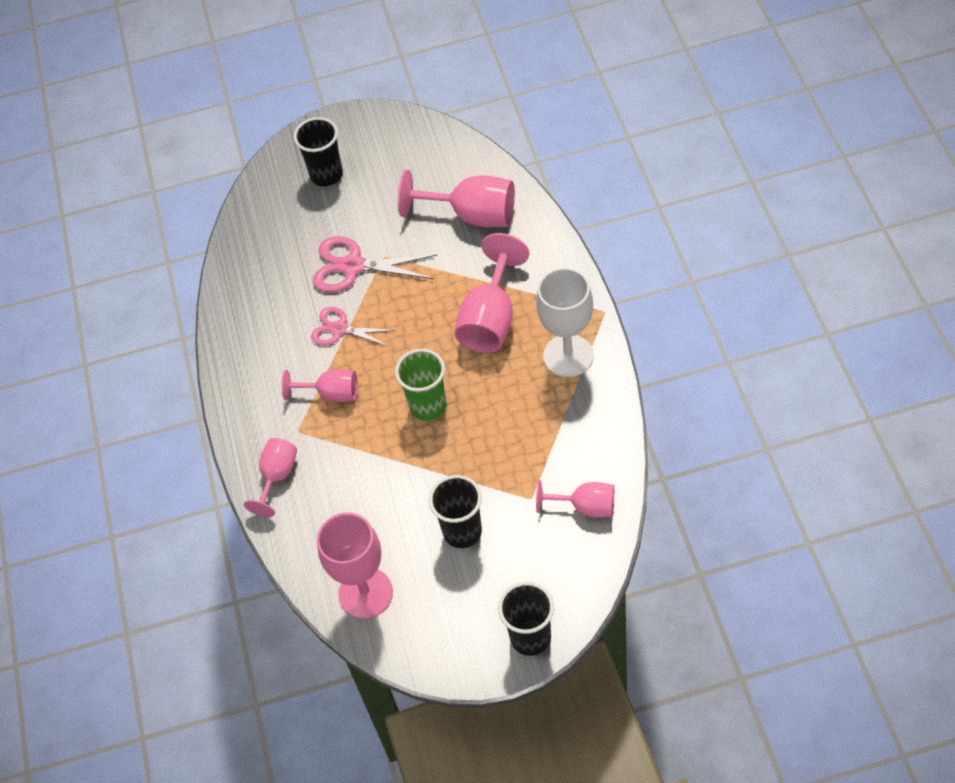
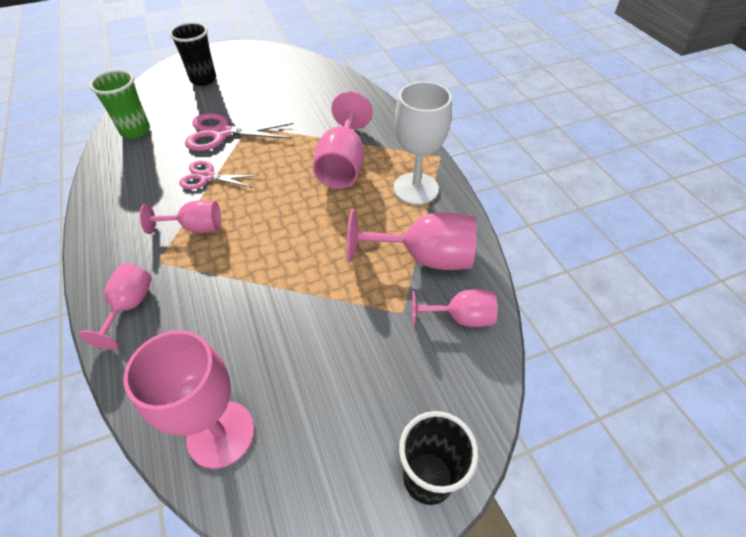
camera: 15 degrees left, 5 degrees down
green cup [395,349,446,421] -> green cup moved to [89,70,150,139]
pink goblet [398,170,515,227] -> pink goblet moved to [347,209,477,270]
black cup [429,475,482,548] -> none

